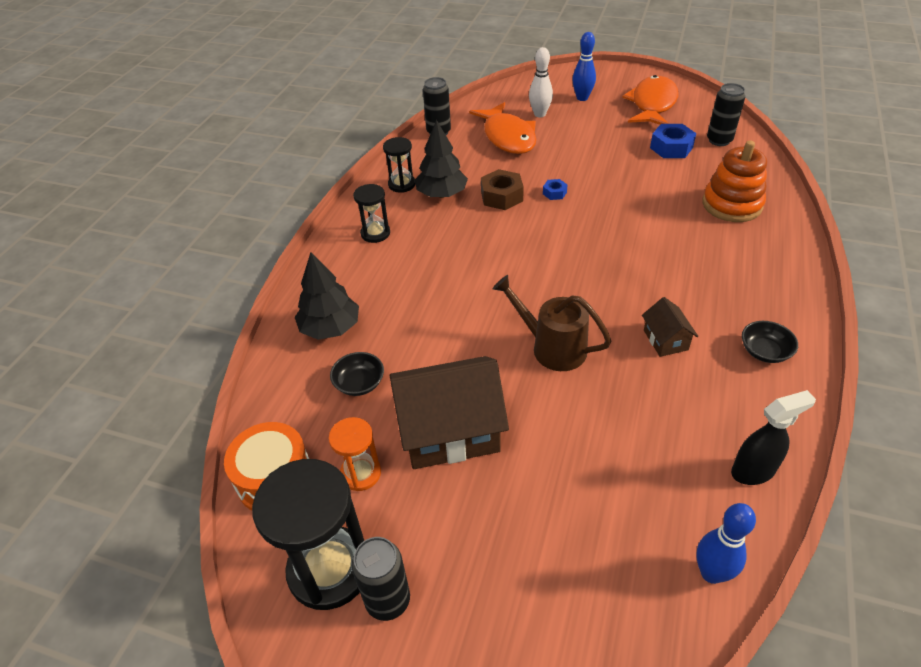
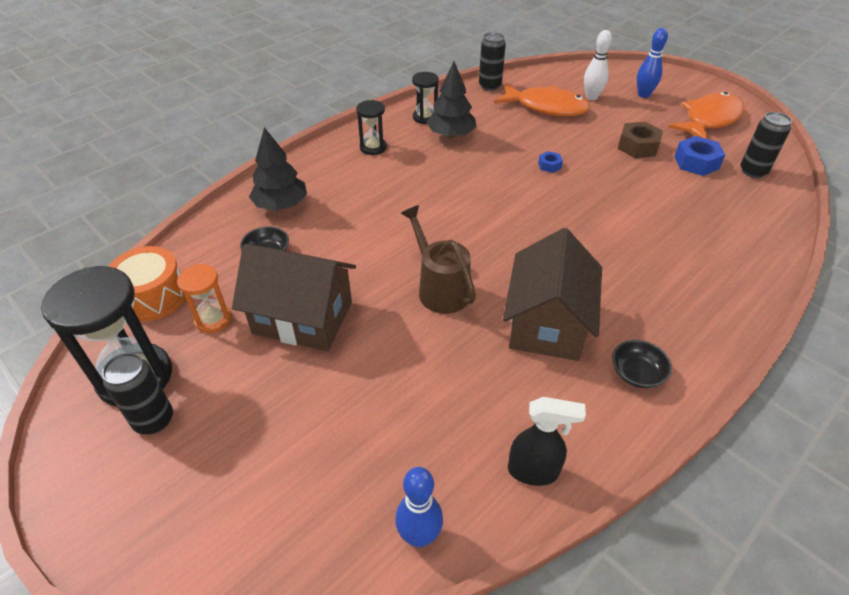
camera: 25 degrees right, 0 degrees up
orange fish [469,102,537,154] -> orange fish turned 75 degrees counterclockwise [494,83,590,117]
brown nut [481,169,524,210] -> brown nut moved to [618,122,663,158]
brown house [642,297,698,357] -> brown house [503,228,602,361], size x2.10
orange stacking toy [702,140,767,222] -> none

